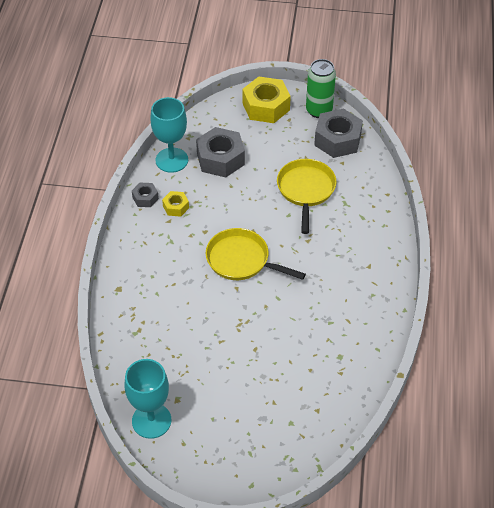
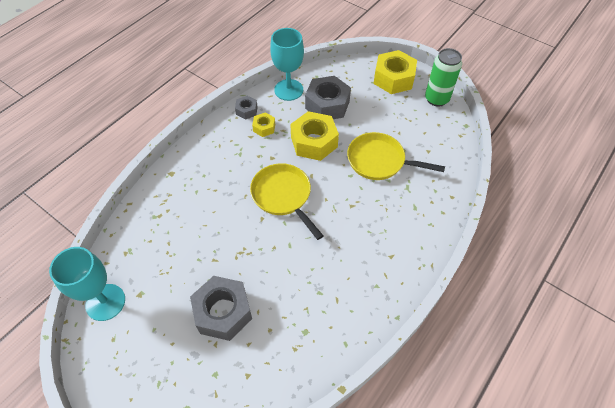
camera: 30 degrees right, 5 degrees up
yellow pan [277,159,336,234] -> yellow pan turned 105 degrees counterclockwise [347,132,445,180]
grey nut [314,108,363,158] -> grey nut moved to [190,276,252,341]
none -> yellow nut [290,111,339,161]

